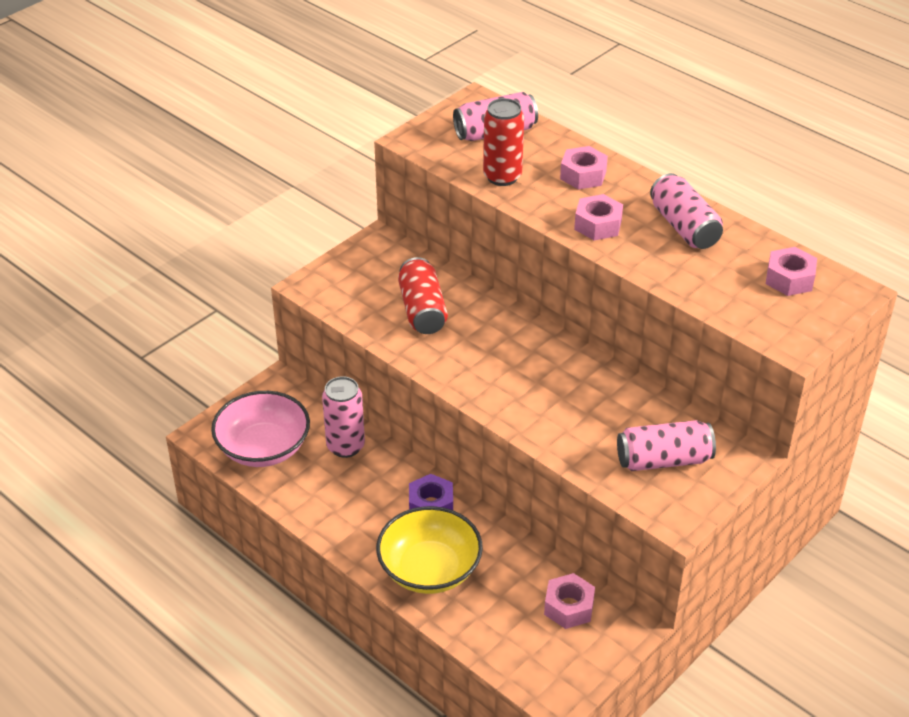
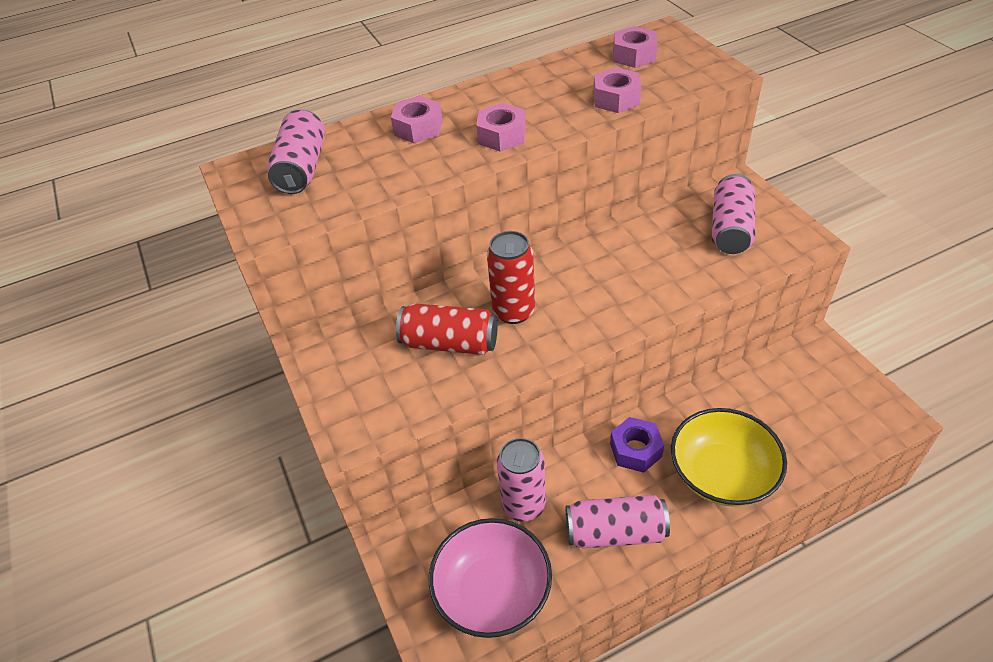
camera: 65 degrees left, 5 degrees up
red can [483,98,524,186] -> red can moved to [487,231,535,324]
pink nut [544,573,595,629] -> pink nut moved to [593,67,641,113]
pink can [650,173,723,249] -> pink can moved to [566,495,670,549]

